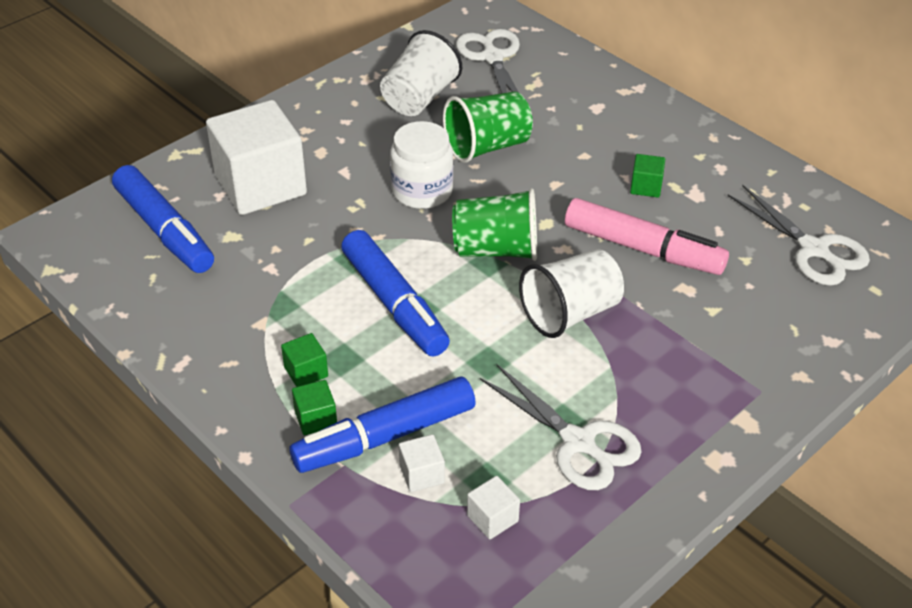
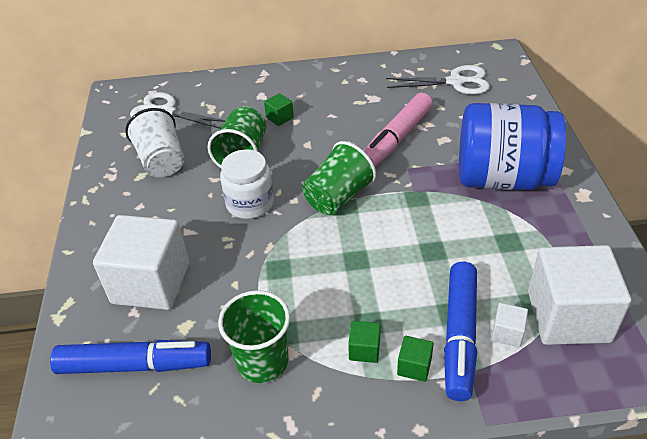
camera: 50 degrees left, 0 degrees up
blue marker [341,230,450,356] -> none
white cube [467,476,520,539] -> white cube [528,245,631,345], size x2.45
white scissors [480,364,642,490] -> none
white cup [519,249,624,338] -> none
pink marker [565,198,729,275] -> pink marker turned 150 degrees clockwise [364,93,433,167]
green cube [630,154,665,198] -> green cube moved to [264,93,294,126]
none -> green cup [218,290,290,383]
none -> blue jar [459,103,566,190]

